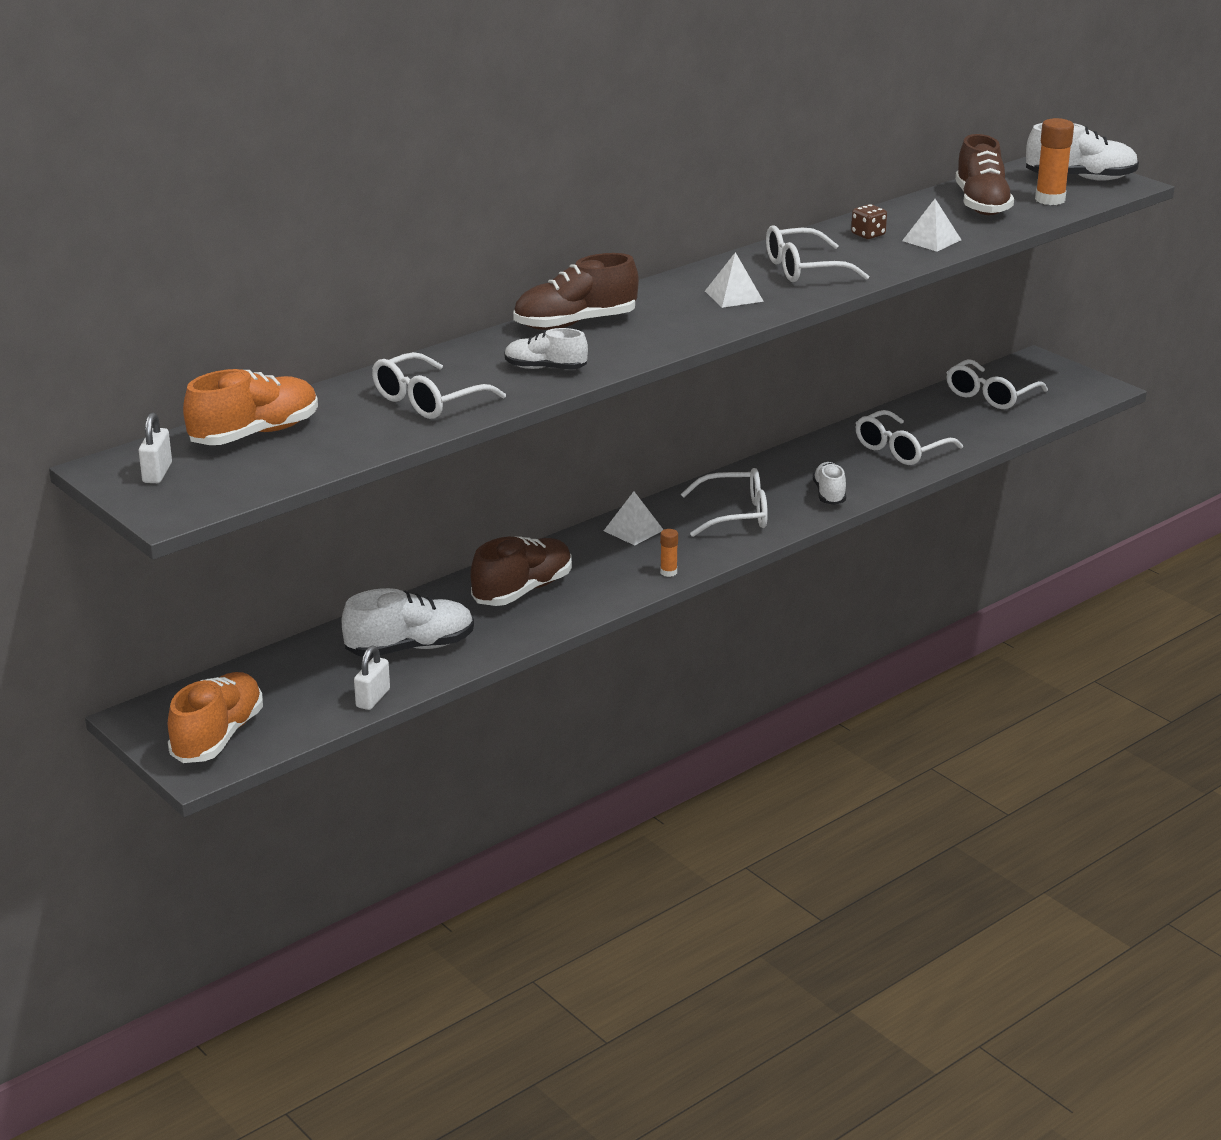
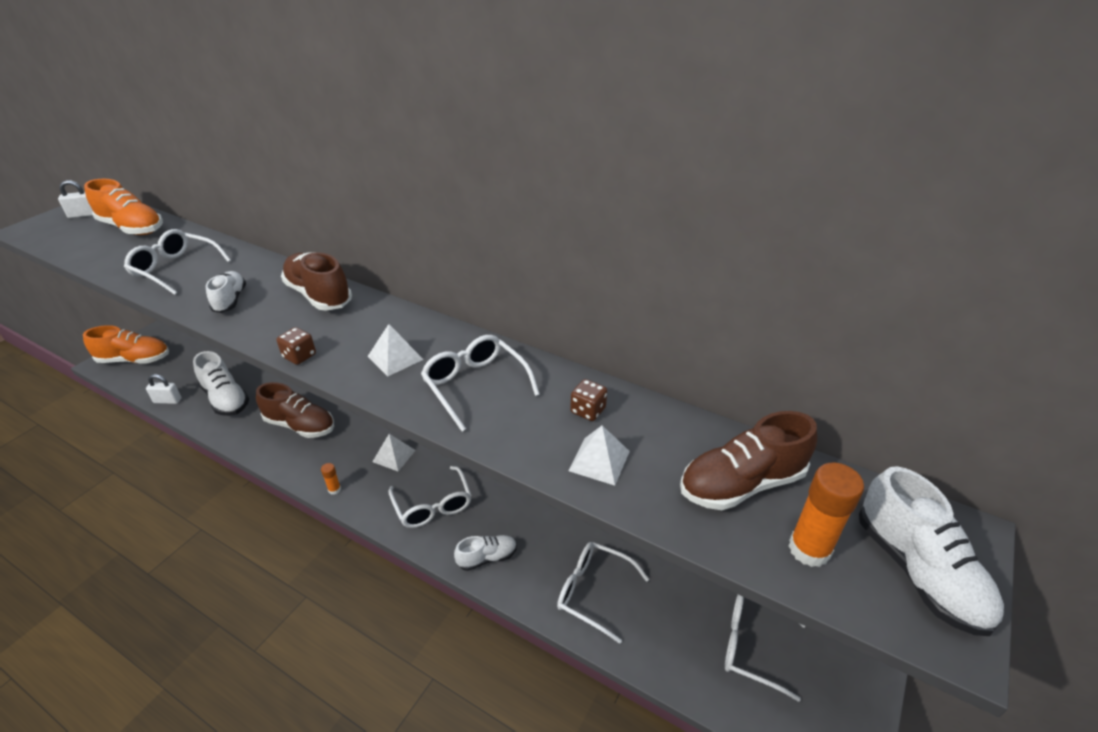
camera: 70 degrees right, 10 degrees up
none -> brown dice [277,327,316,365]

